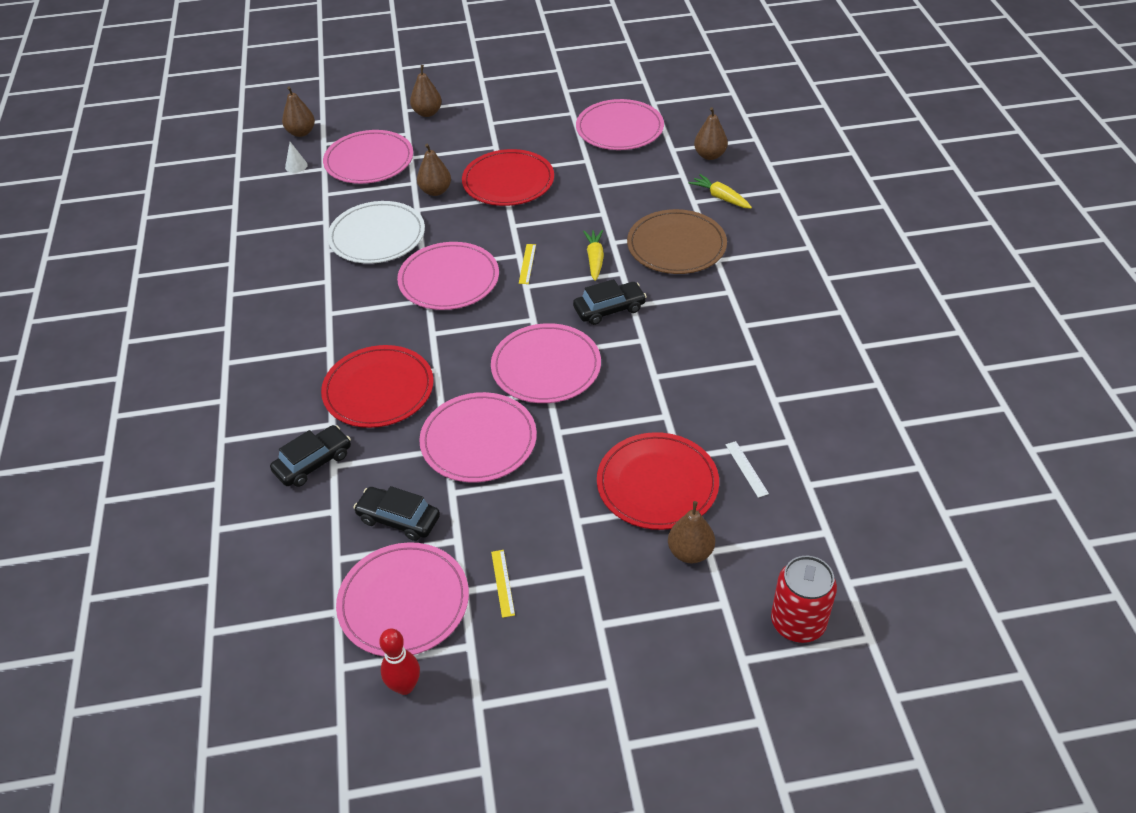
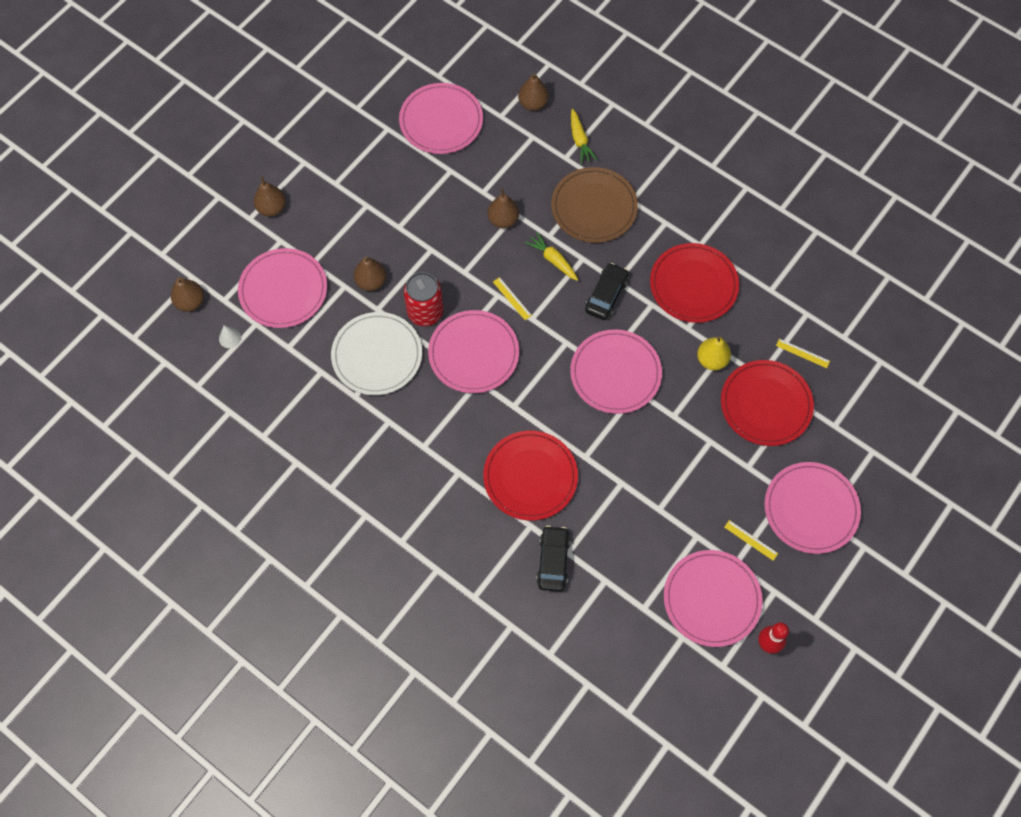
camera: 45 degrees left, 20 degrees up
black car [353,486,440,541] -> none
pink plate [419,392,537,483] -> pink plate moved to [764,462,861,554]
red plate [462,149,554,206] -> red plate moved to [650,243,739,323]
brown pear [668,501,715,563] -> brown pear moved to [487,189,519,228]
yellow carrot [689,174,752,209] -> yellow carrot turned 105 degrees counterclockwise [571,109,597,164]
white ruler [726,441,769,498] -> yellow ruler [776,339,830,368]
red can [771,556,837,643] -> red can moved to [404,272,444,326]
none -> yellow pear [697,336,731,370]

